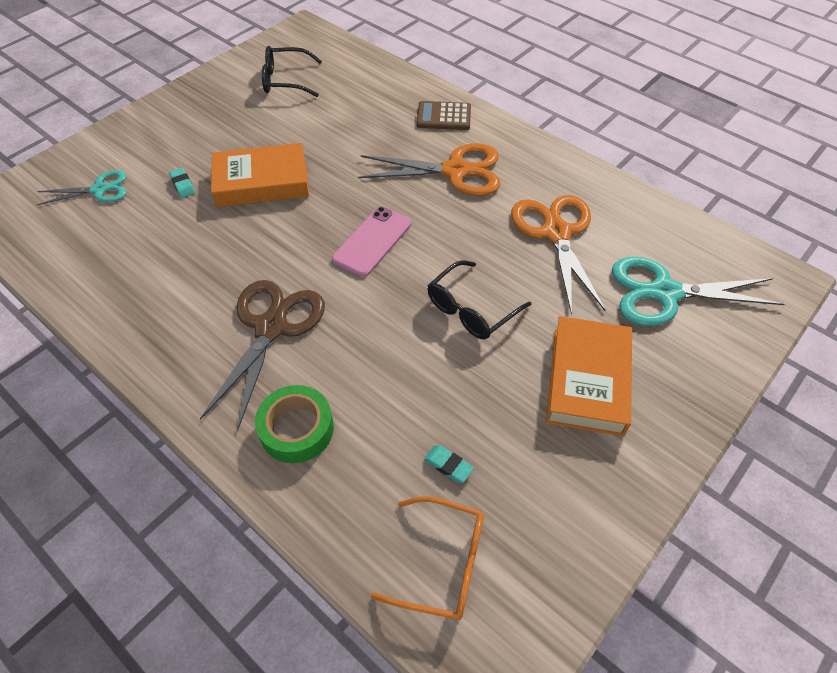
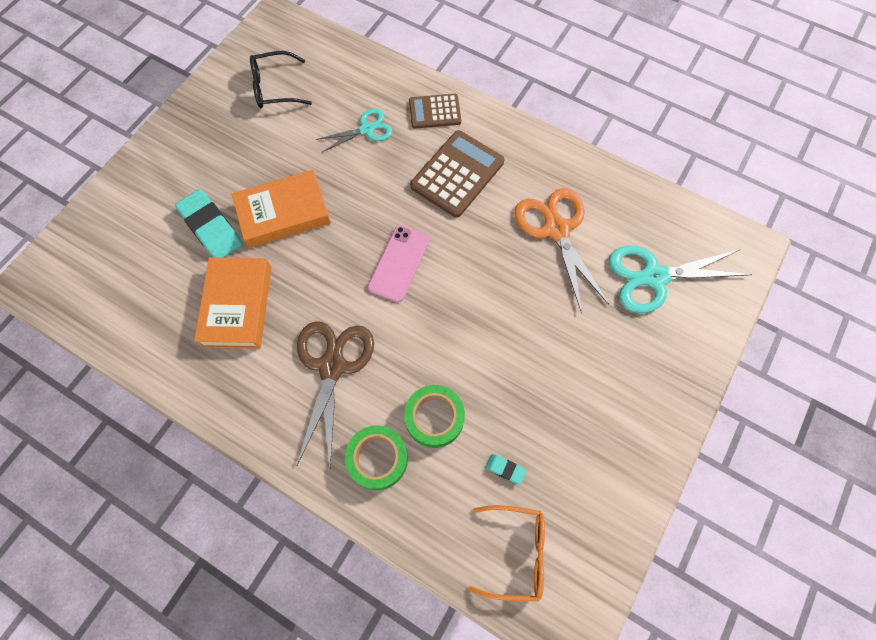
camera: 10 degrees left, 15 degrees up
turquoise scissors [37,170,126,205] -> turquoise scissors moved to [316,109,392,152]
turquoise eraser [169,168,195,198] -> turquoise eraser [175,189,242,258], size x2.22
orange scissors [358,143,500,196] -> brown calculator [410,130,504,218]
black glasses [427,260,531,339] -> none
orange book [546,316,632,436] -> orange book moved to [194,257,272,349]
none -> green tape [404,385,465,448]

